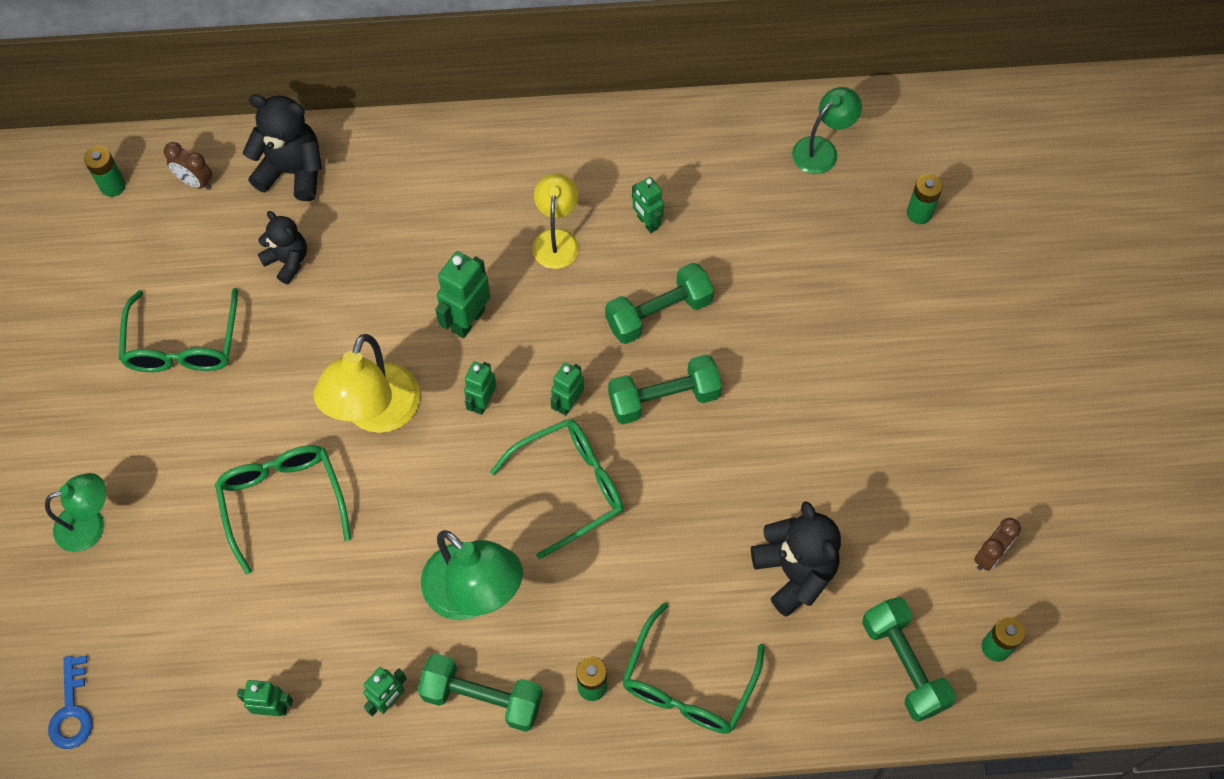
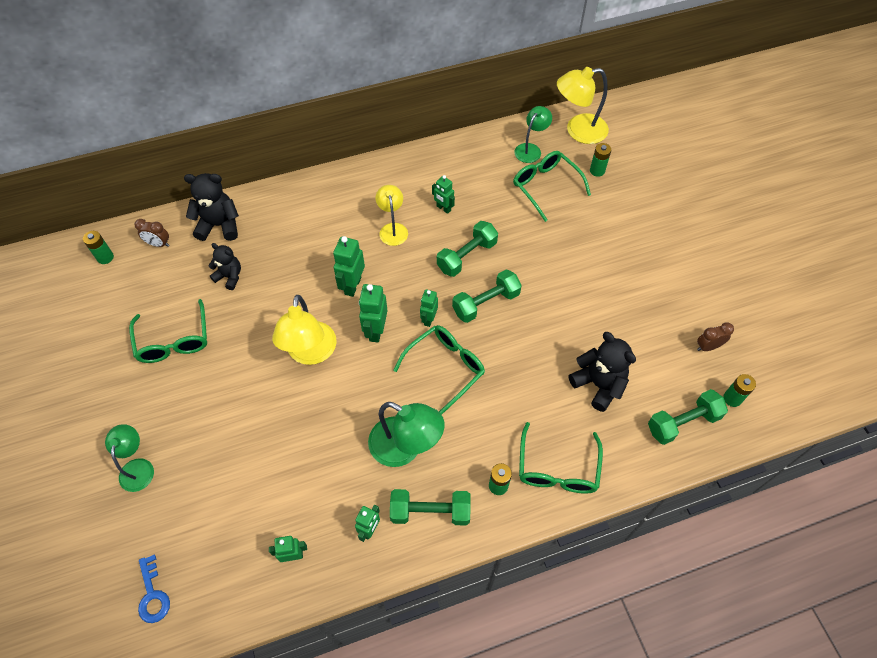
camera: 15 degrees left, 5 degrees down
green lamp [45,473,106,552] -> green lamp turned 60 degrees counterclockwise [105,424,154,492]
green glasses [215,445,351,575] -> green glasses moved to [513,151,591,222]
green robot [464,361,497,415] -> green robot [359,284,388,343], size x1.56
green dumbbell [862,597,956,722] -> green dumbbell turned 75 degrees counterclockwise [648,389,728,445]
brown clock [974,518,1021,571] -> brown clock turned 135 degrees counterclockwise [697,322,734,351]
none -> yellow lamp [557,67,609,144]

